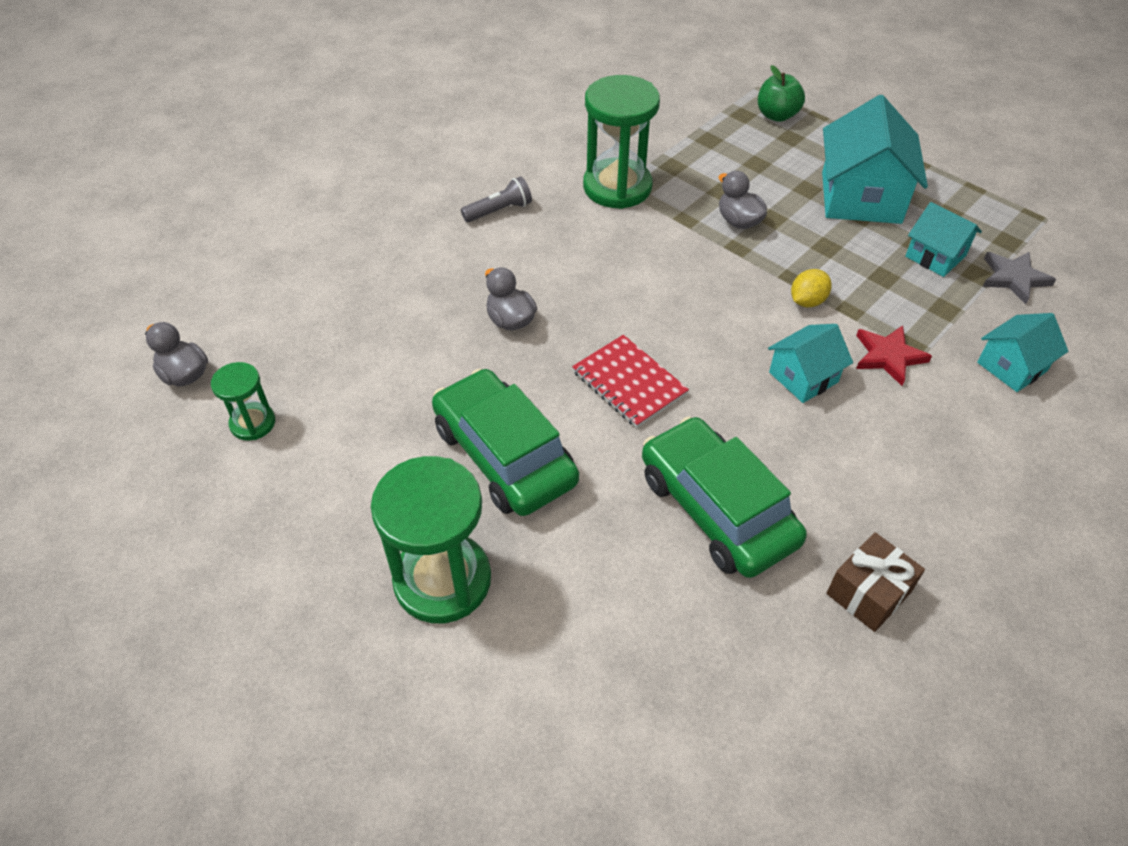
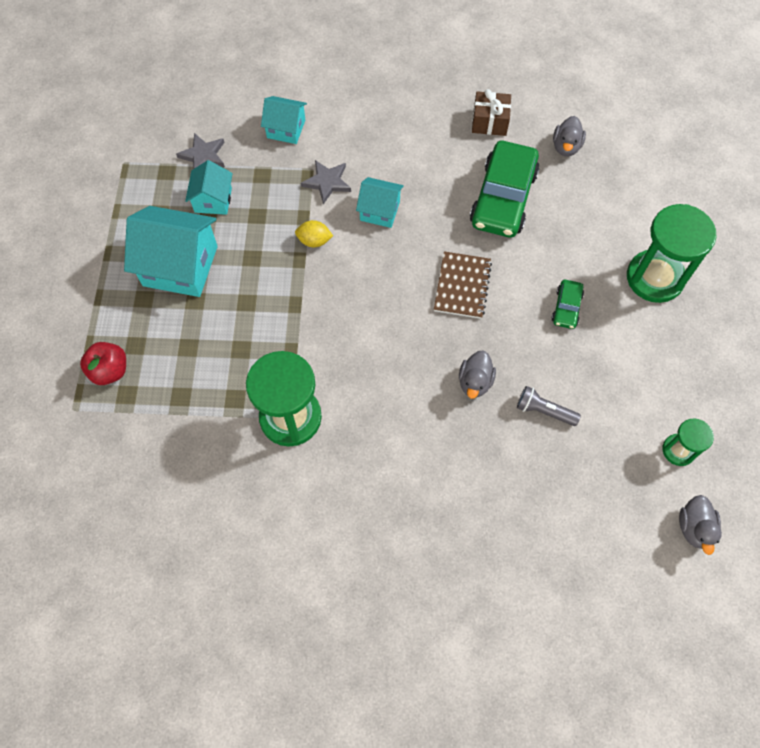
camera: 130 degrees left, 15 degrees up
green car [432,369,579,516] -> green car [552,280,584,329], size x0.46
grey flashlight [461,176,532,222] -> grey flashlight moved to [517,386,581,426]
red notebook [572,335,689,428] -> brown notebook [434,251,492,319]
grey duck [719,171,767,229] -> grey duck moved to [553,116,586,156]
green apple [758,65,805,122] -> red apple [80,342,126,385]
turquoise house [822,95,928,224] -> turquoise house turned 45 degrees clockwise [124,206,218,297]
red star [856,325,932,386] -> grey star [301,160,351,204]

